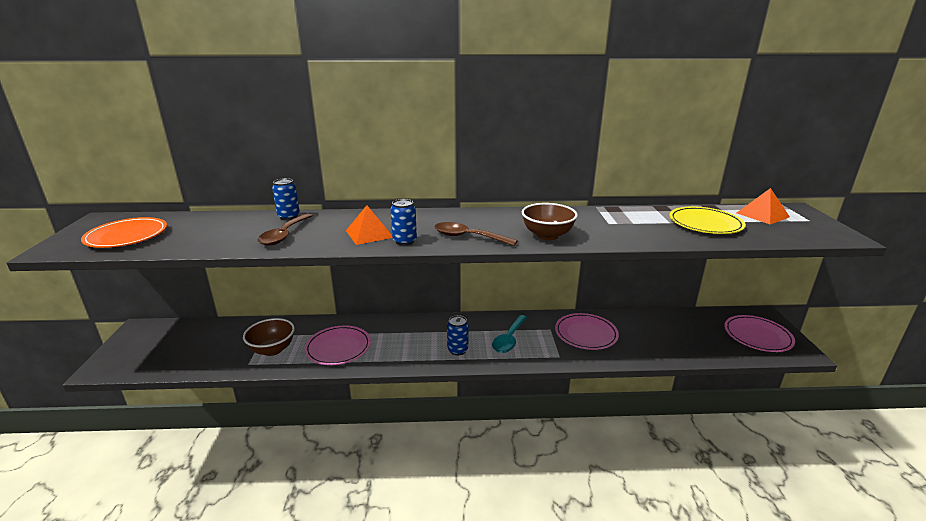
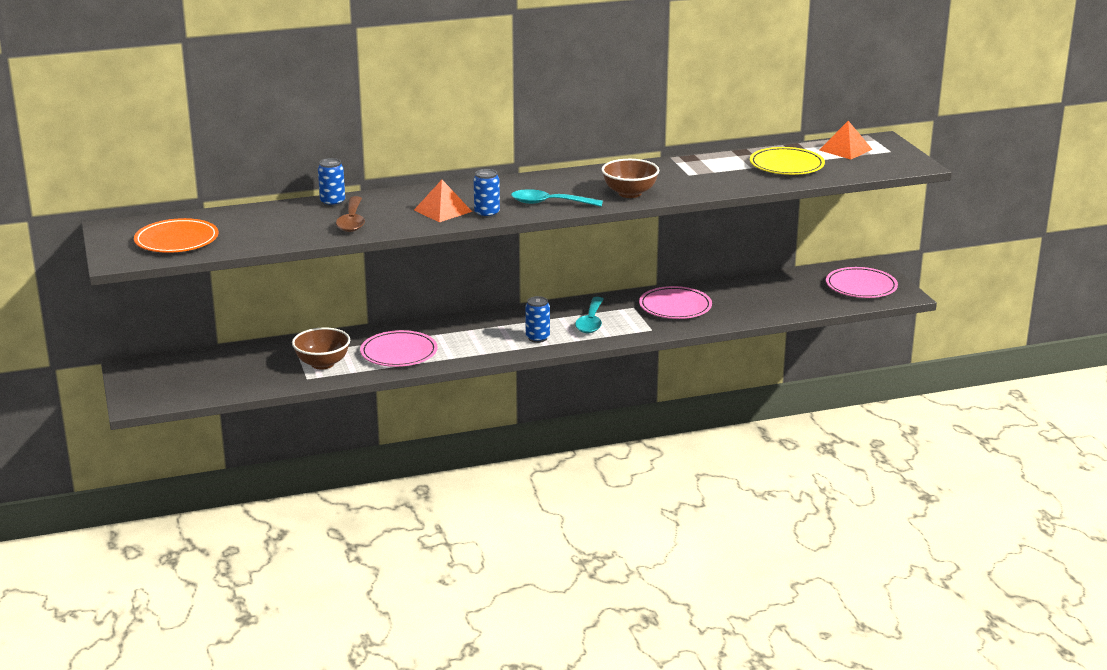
camera: 15 degrees left, 0 degrees up
brown spoon [434,222,518,246] -> turquoise spoon [511,189,603,207]

